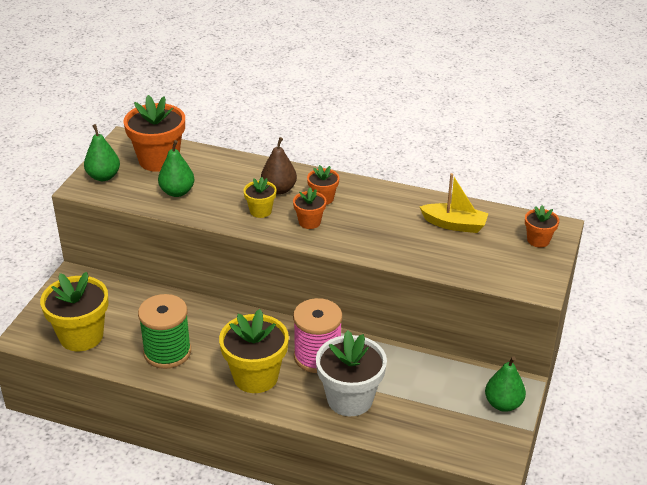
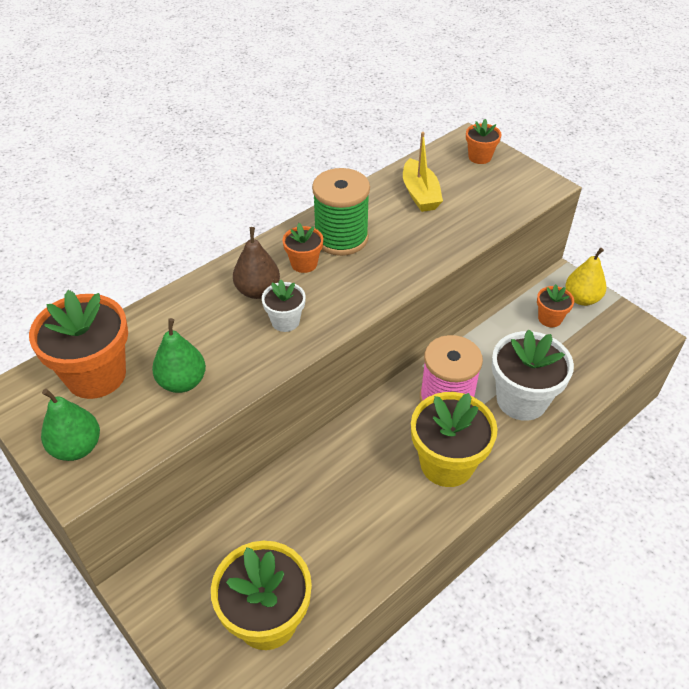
camera: 60 degrees left, 10 degrees up
green spool [138,294,191,369] -> green spool moved to [312,168,370,256]
yellow flower pot [243,177,277,218] -> white flower pot [262,279,306,332]
orange flower pot [293,188,326,229] -> orange flower pot moved to [537,284,574,327]
yellow boat [420,173,488,233] -> yellow boat turned 120 degrees clockwise [403,132,443,212]
green pear [485,356,526,412] -> yellow pear [565,248,606,306]

